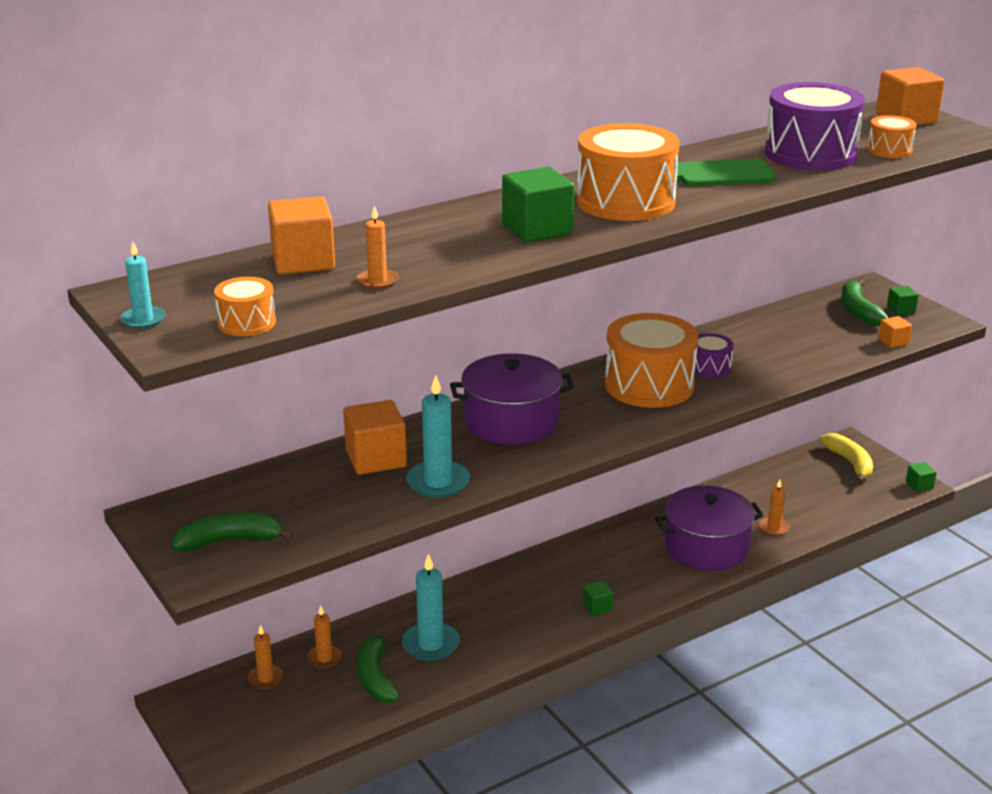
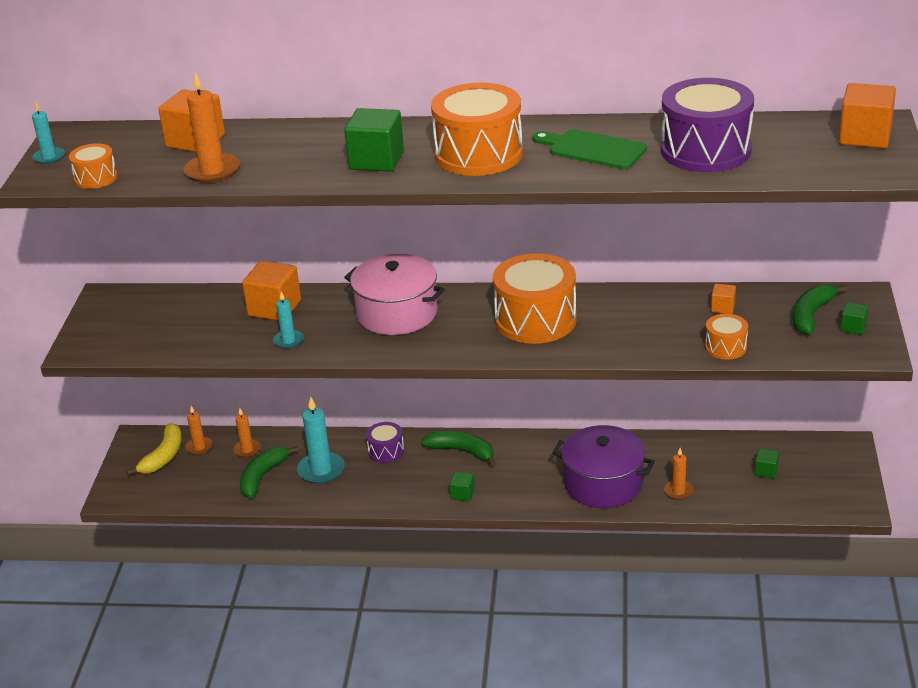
camera: 40 degrees right, 5 degrees up
green banana [171,512,295,551] -> green banana moved to [421,431,496,467]
orange candle [356,206,399,289] -> orange candle [184,72,240,183], size x1.69
turquoise candle [406,375,470,498] -> turquoise candle [273,291,304,349], size x0.59
purple pot [450,353,574,445] -> pink pot [344,254,445,335]
purple drum [694,333,734,378] -> purple drum moved to [366,422,404,463]
yellow banana [820,433,873,483] -> yellow banana moved to [126,423,182,476]
orange drum [867,115,917,158] -> orange drum moved to [705,314,748,360]
orange cube [878,316,912,348] -> orange cube moved to [711,284,736,314]
green cube [906,462,937,492] -> green cube moved to [754,448,779,479]

